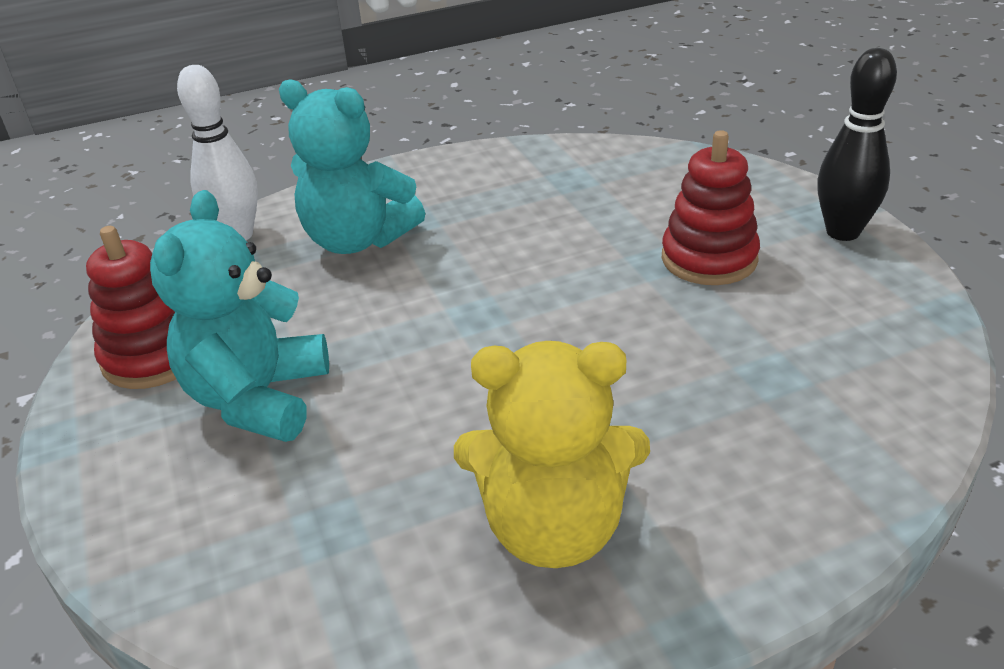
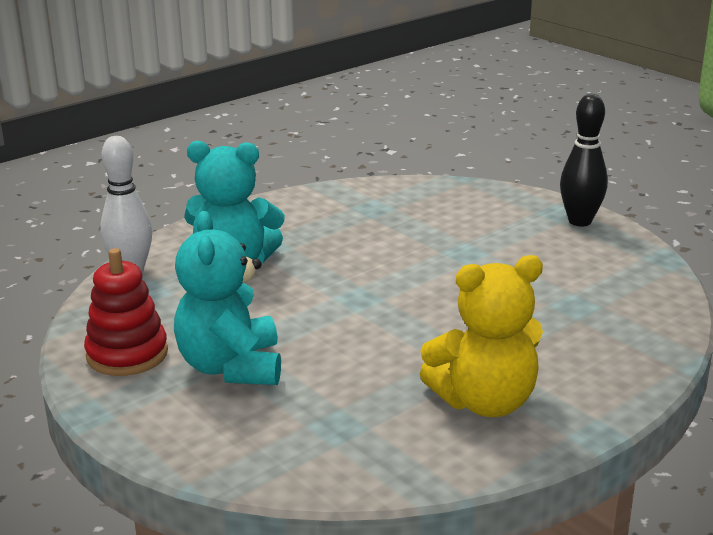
camera: 20 degrees left, 10 degrees down
red stacking toy [662,130,760,285] -> none

